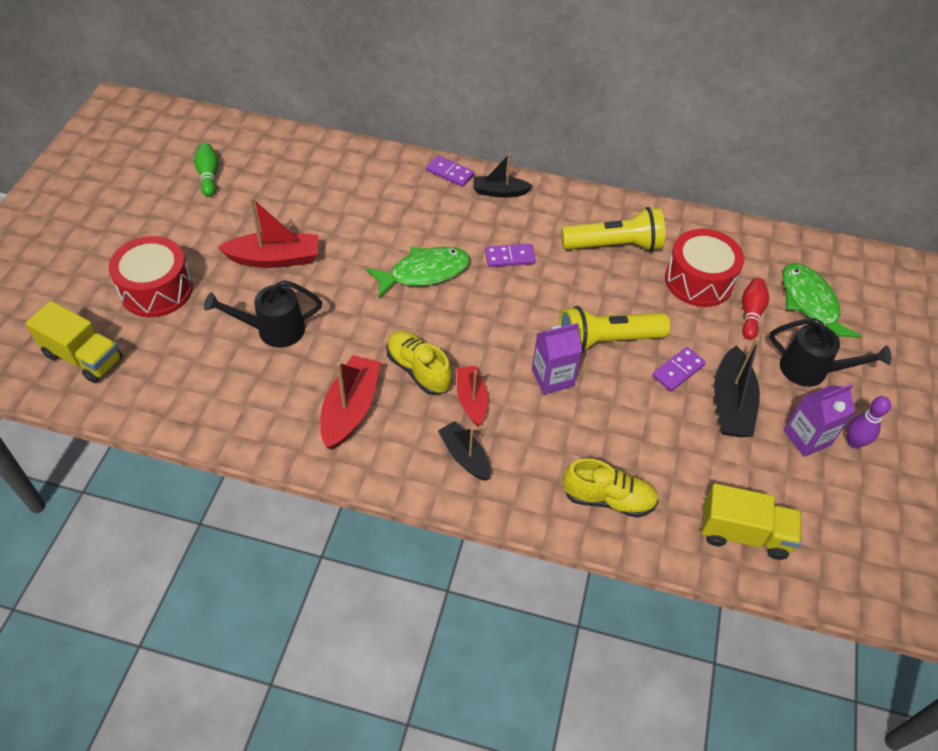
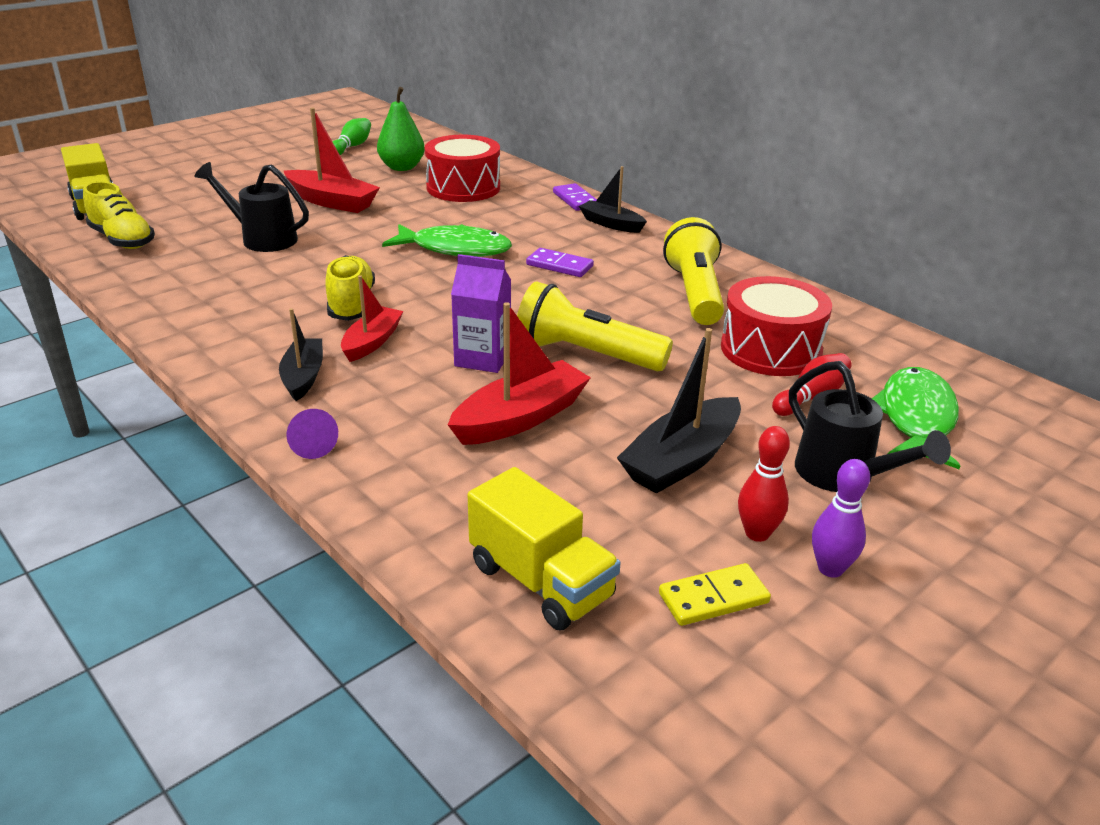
camera: 35 degrees right, 20 degrees down
red drum [109,236,193,317] -> red drum moved to [425,135,500,202]
red boat [320,355,381,450] -> red boat moved to [448,302,591,445]
yellow flashlight [561,207,665,252] -> yellow flashlight turned 120 degrees counterclockwise [663,217,724,325]
yellow shoe [562,458,659,518] -> yellow shoe moved to [83,181,155,249]
purple domino [652,347,706,391] -> none
purple carton [784,384,855,457] -> red bowling pin [738,426,790,542]
none -> purple cone [287,409,338,459]
none -> green pear [377,87,425,171]
none -> yellow domino [659,563,771,626]

